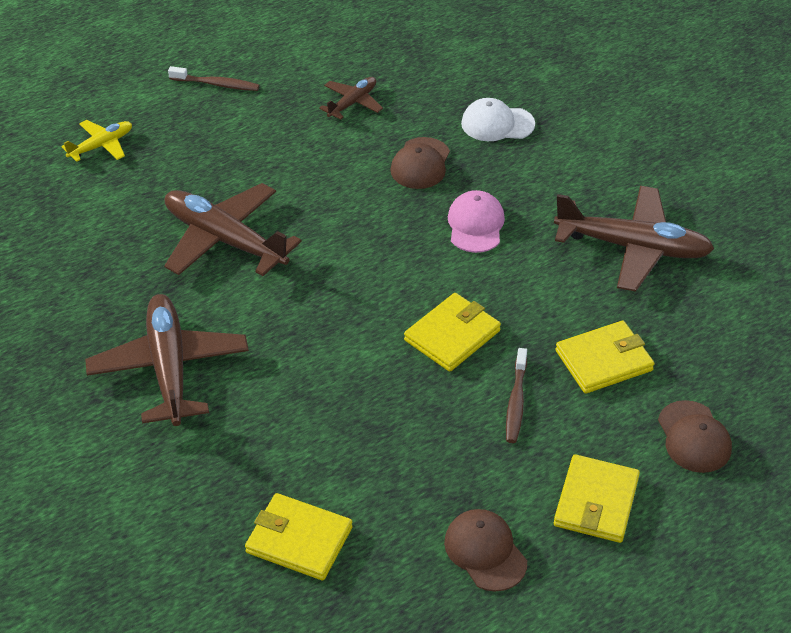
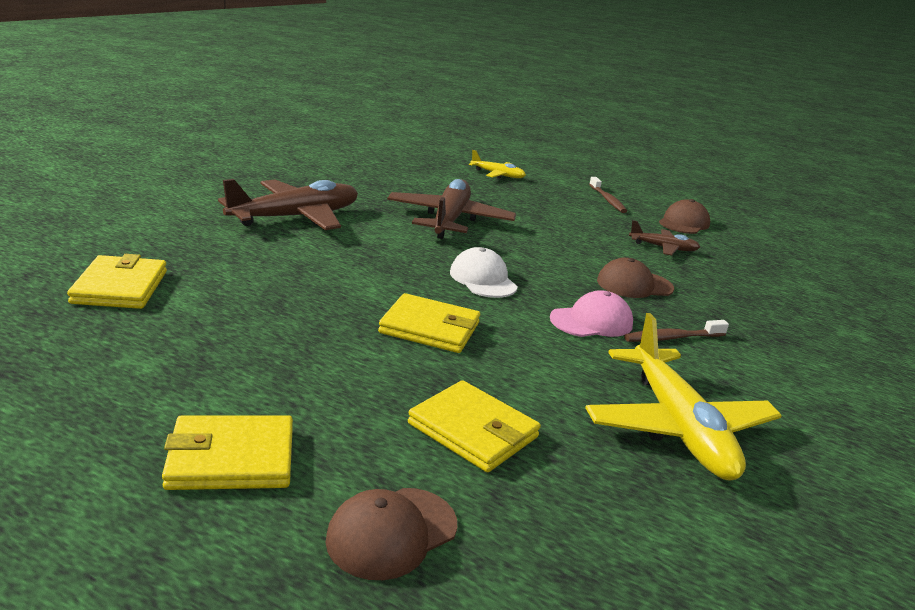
camera: 60 degrees right, 20 degrees down
brown cap [444,509,527,592] -> brown cap moved to [659,199,710,234]
white cap [461,98,535,141] -> white cap moved to [450,247,518,298]
brown toothbrush [506,348,527,443] -> brown toothbrush moved to [624,320,729,342]
brown plane [554,186,714,292] -> yellow plane [585,313,782,481]

